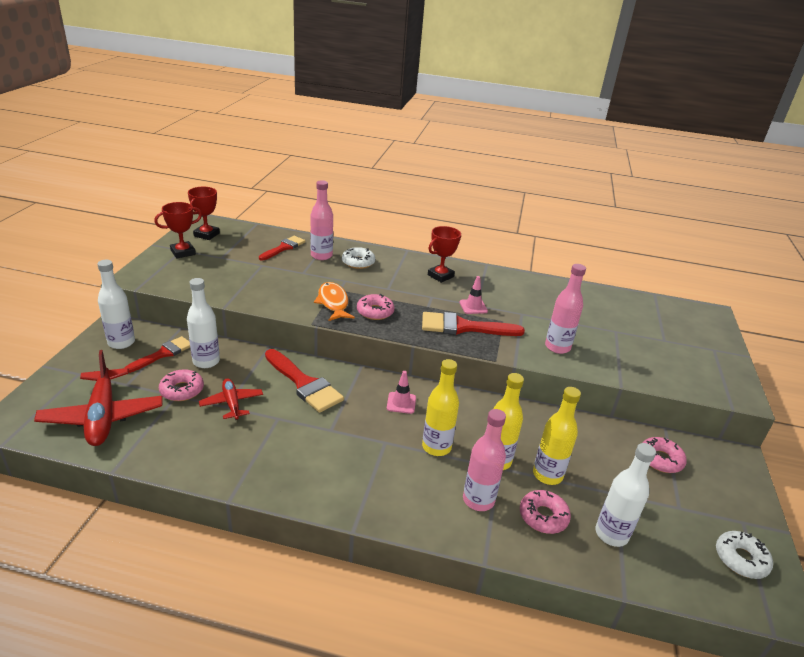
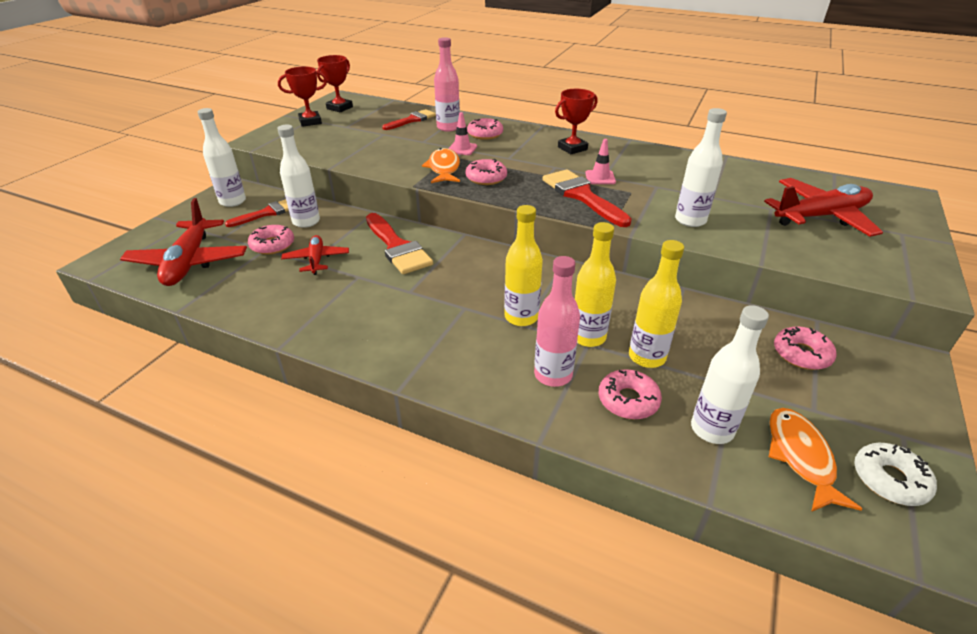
camera: 15 degrees right, 5 degrees up
white donut [342,247,375,269] -> pink donut [467,118,503,140]
pink traffic cone [387,371,416,414] -> pink traffic cone moved to [448,112,477,155]
red brush [422,312,525,336] -> red brush turned 45 degrees clockwise [542,169,632,227]
pink bottle [545,264,586,354] -> white bottle [675,108,727,227]
none -> red plane [764,178,883,237]
none -> orange fish [769,408,862,512]

